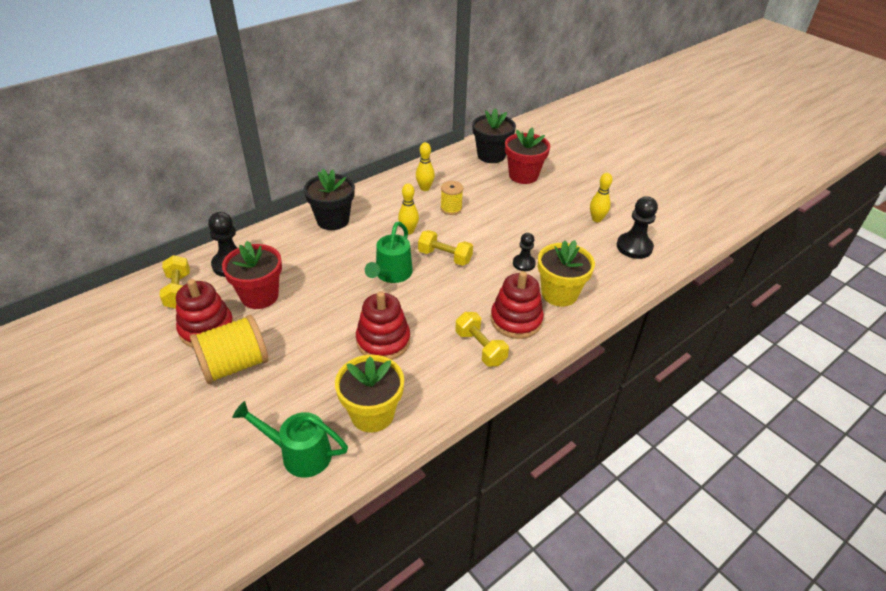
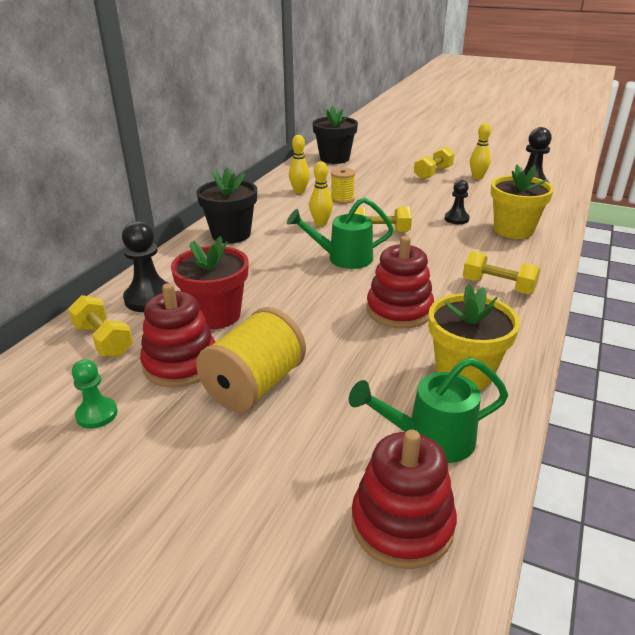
camera: 25 degrees left, 10 degrees down
green watering can [365,222,413,283] -> green watering can turned 90 degrees clockwise [287,198,394,269]
red stacking toy [491,271,544,339] -> red stacking toy moved to [352,430,457,569]
red flower pot [505,128,550,184] -> none
none -> green pawn [72,359,118,429]
none -> yellow dumbbell [414,146,454,180]

